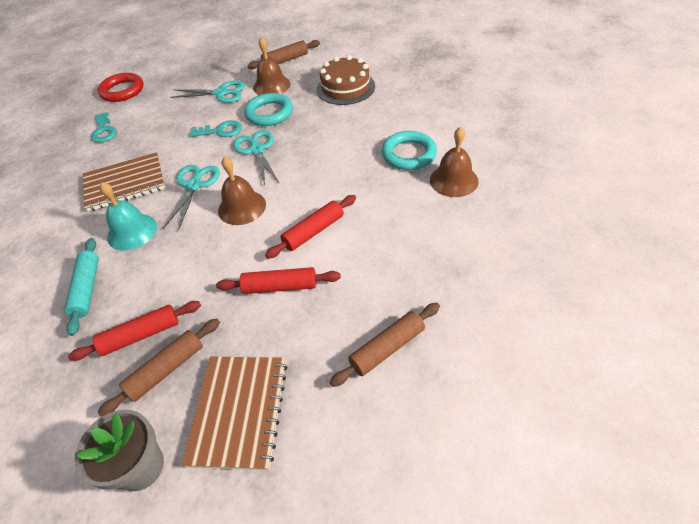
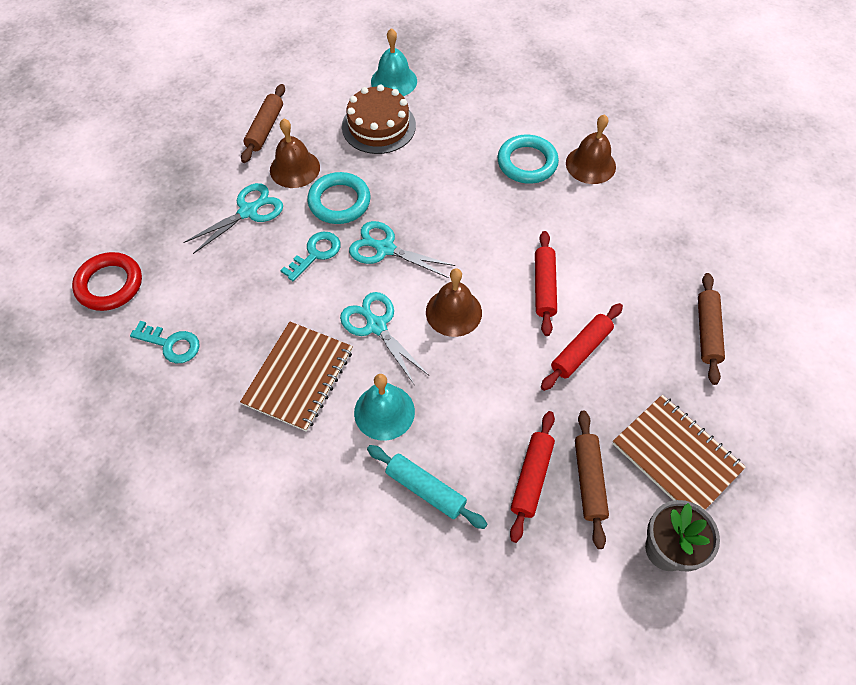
camera: 50 degrees left, 10 degrees up
none -> turquoise bell [371,28,417,96]

